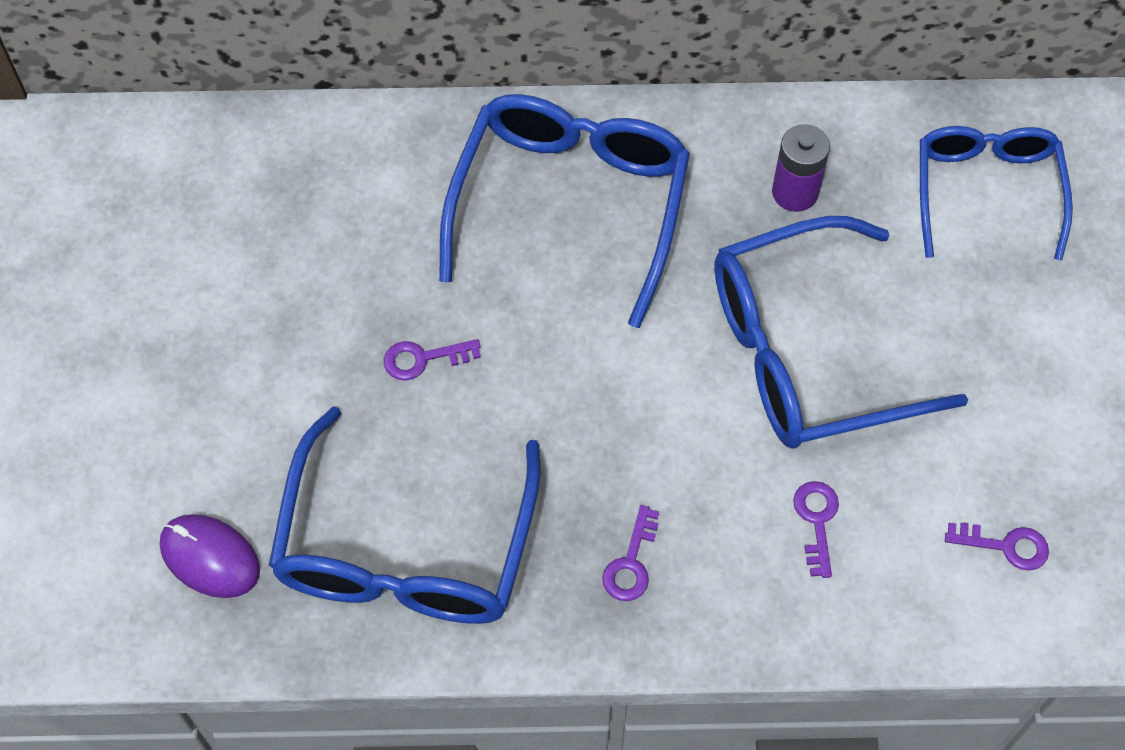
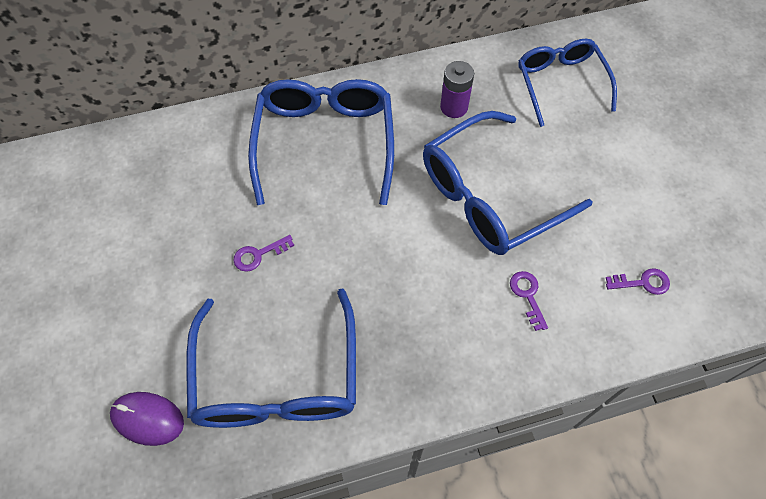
camera: 15 degrees left, 0 degrees up
purple key [602,505,659,601] -> none

